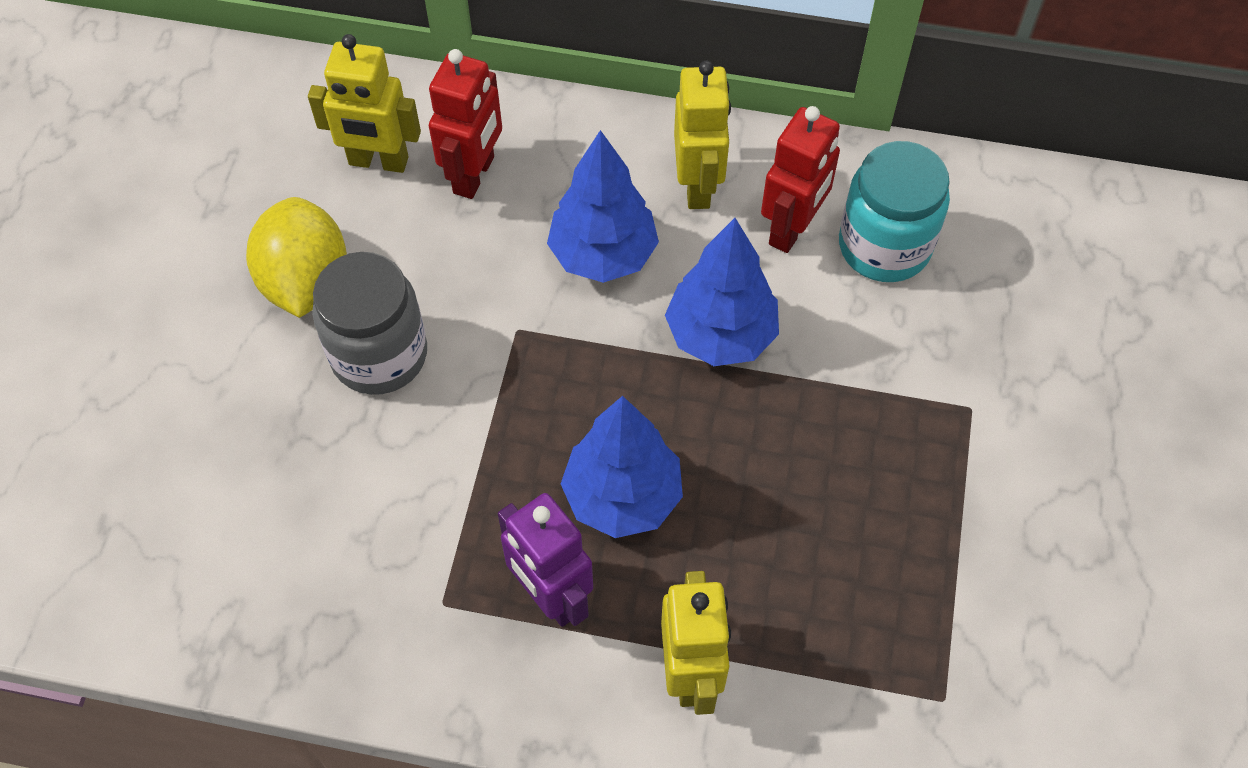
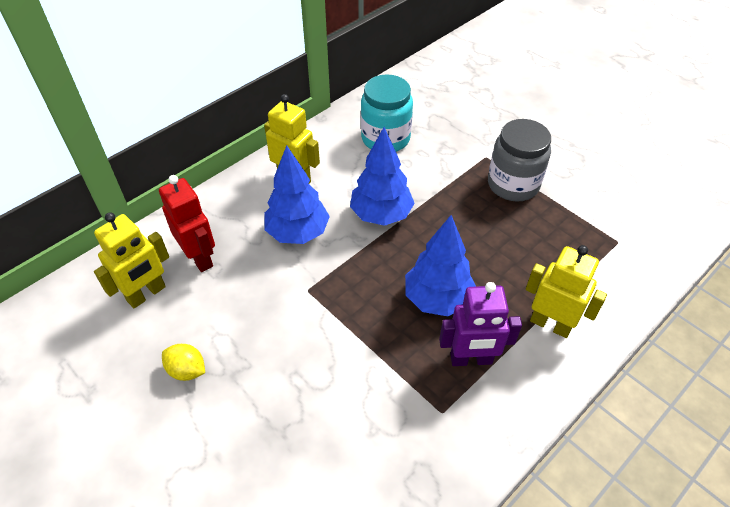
camera: 55 degrees left, 10 degrees down
yellow lemon [246,197,347,318] -> yellow lemon [162,344,205,381], size x0.54
grey jar [312,252,427,395] -> grey jar moved to [488,119,551,202]
red robot [761,106,840,253] -> none

